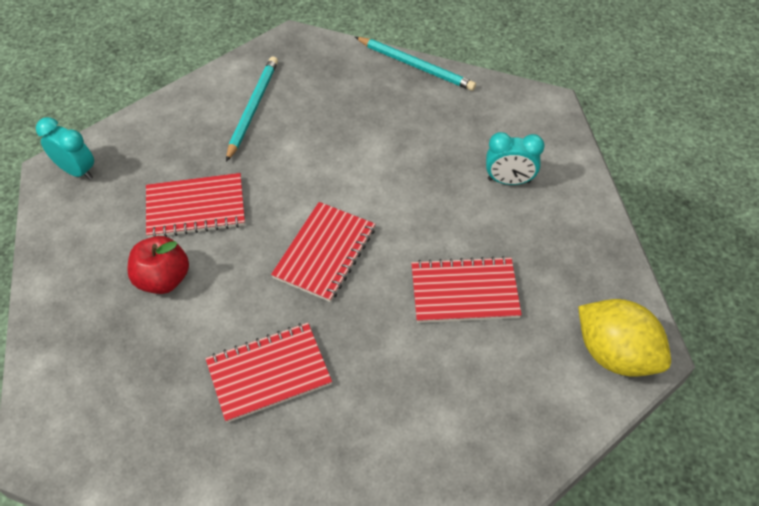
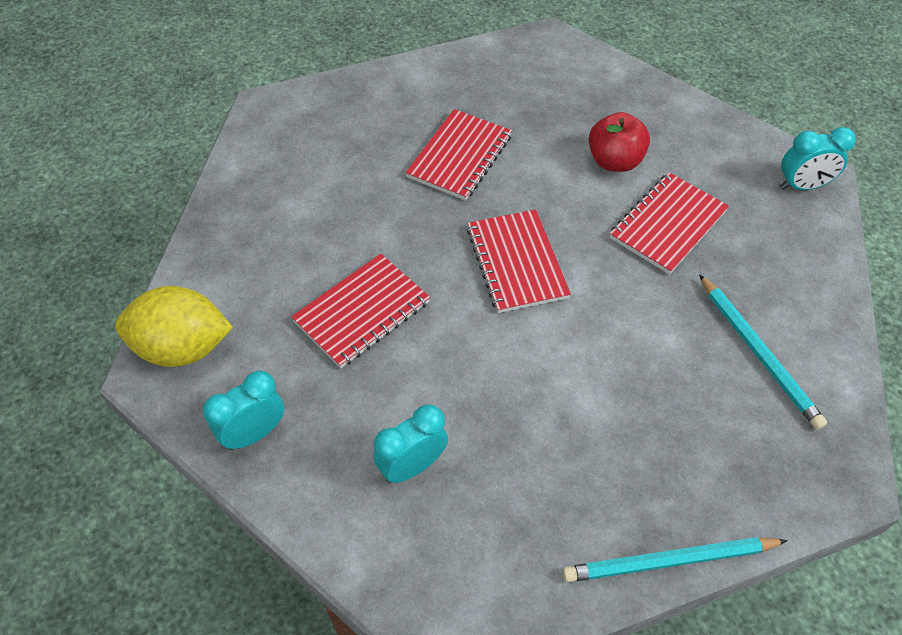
camera: 140 degrees right, 0 degrees up
none -> turquoise clock [203,371,284,450]

